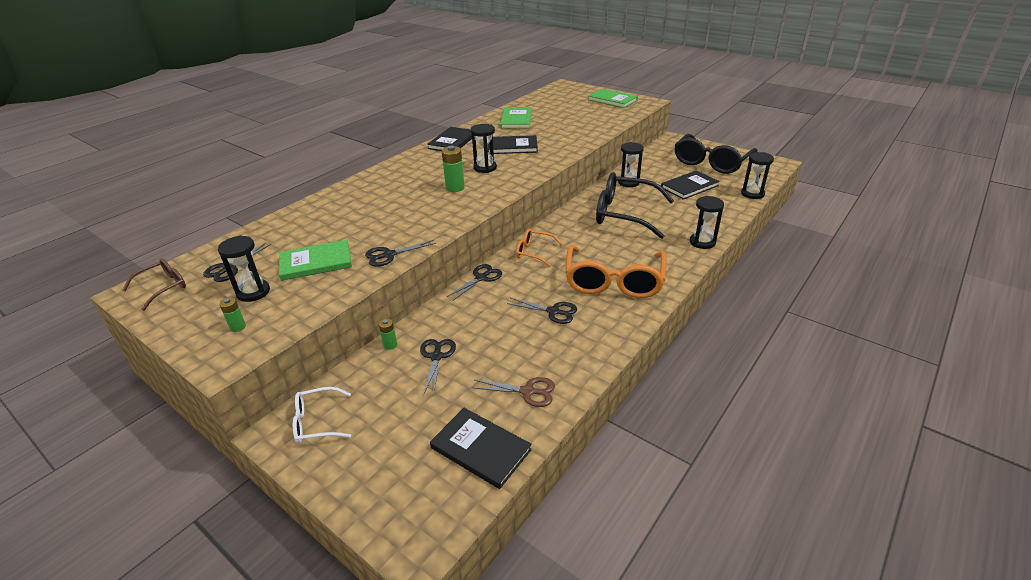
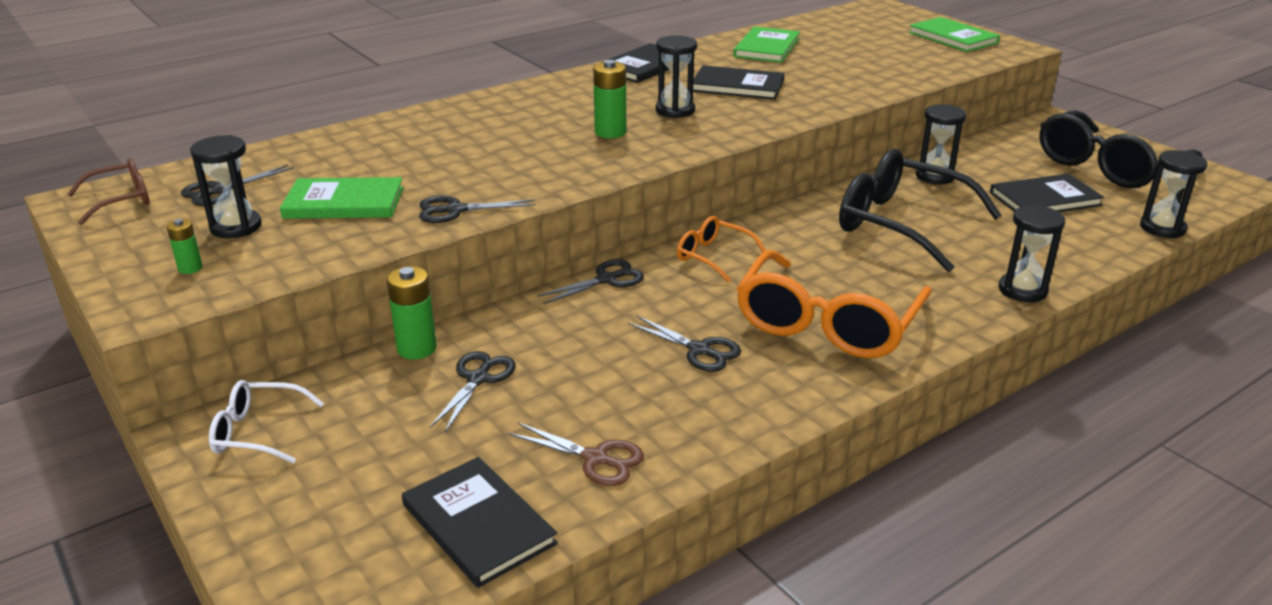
camera: 15 degrees right, 5 degrees down
green battery [379,319,397,350] -> green battery [387,266,437,359], size x1.75

